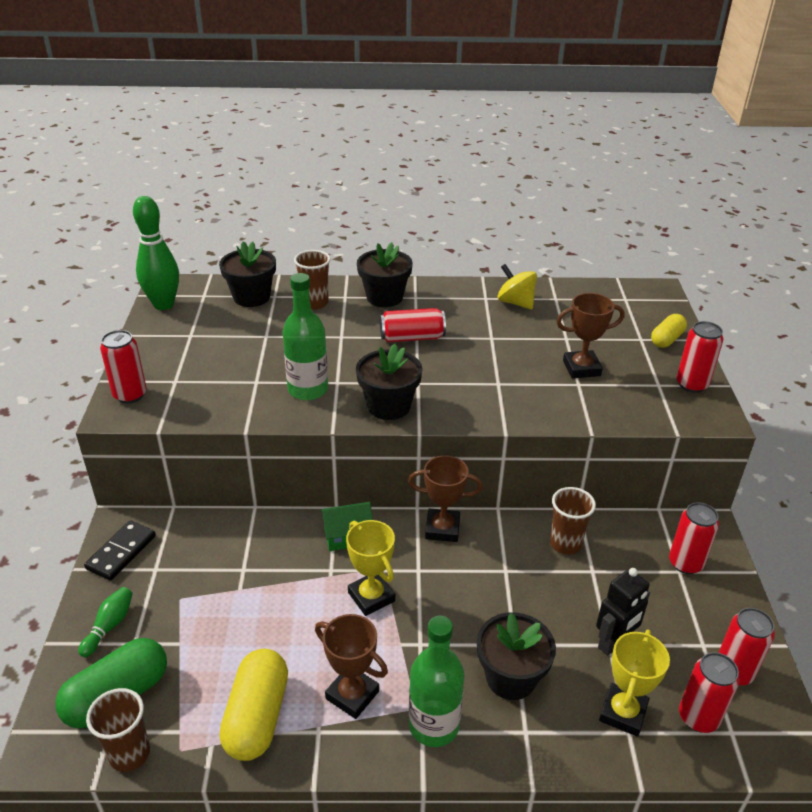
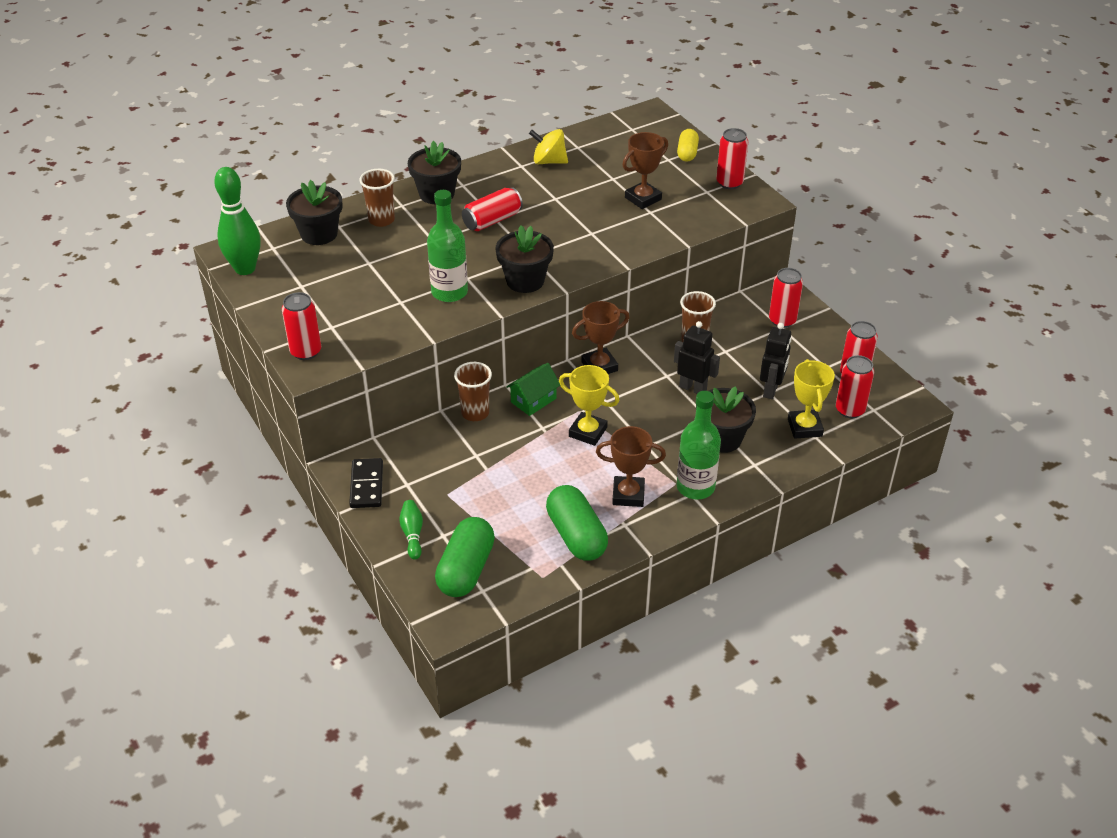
camera: 30 degrees left, 5 degrees up
brown cup [86,688,150,772] -> brown cup moved to [454,362,492,421]
yellow capsule [219,649,288,761] -> green capsule [546,485,608,560]
none -> black robot [674,321,720,394]

